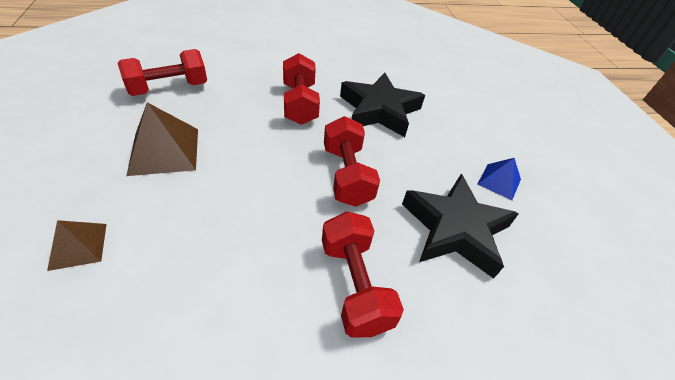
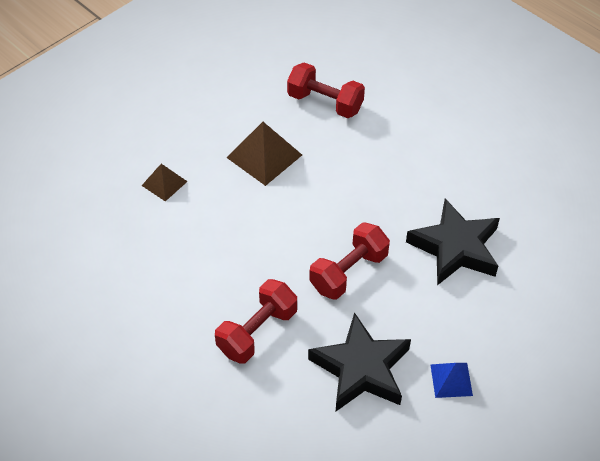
camera: 60 degrees right, 5 degrees up
red dumbbell [283,53,320,125] -> none

